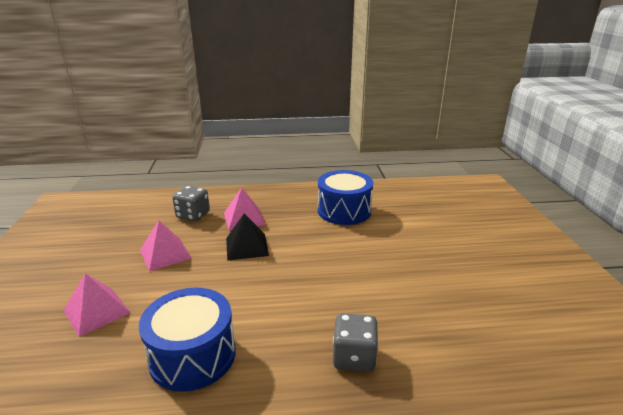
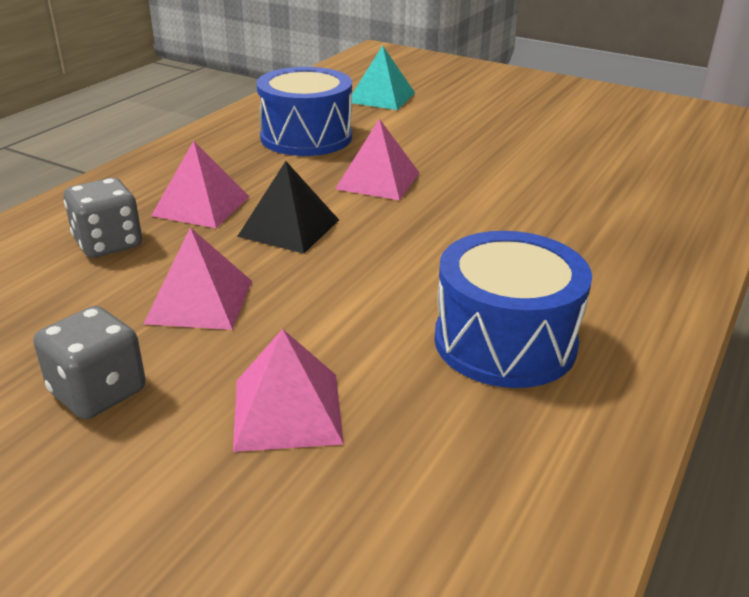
camera: 55 degrees left, 5 degrees up
grey dice [333,313,378,372] -> grey dice moved to [33,306,146,419]
none -> pink pyramid [335,119,420,200]
none -> turquoise pyramid [352,45,415,110]

